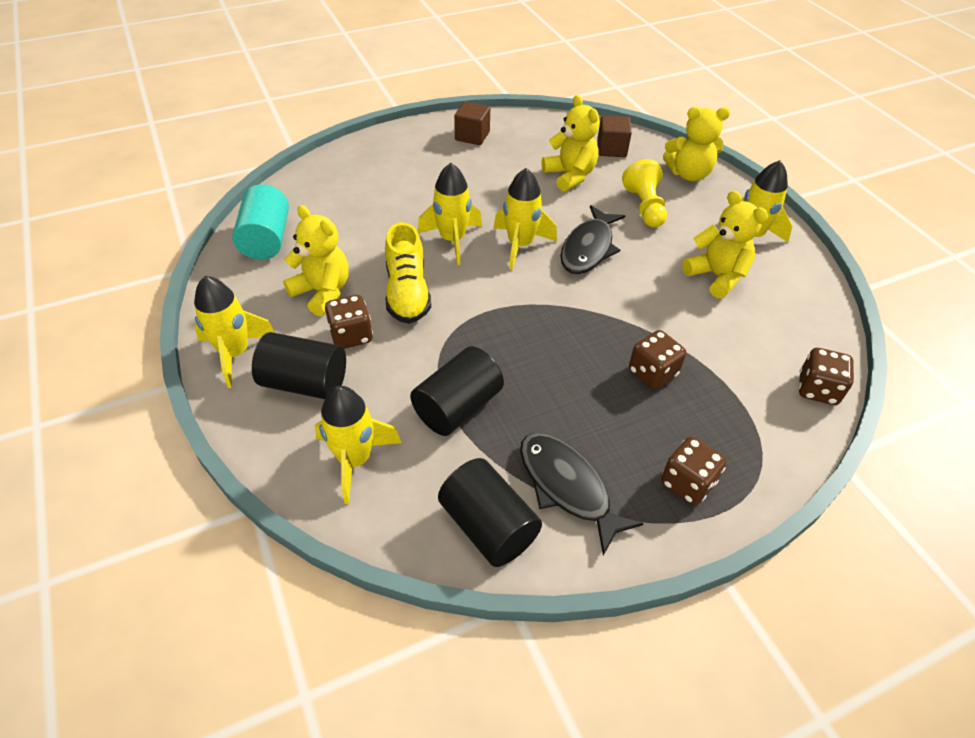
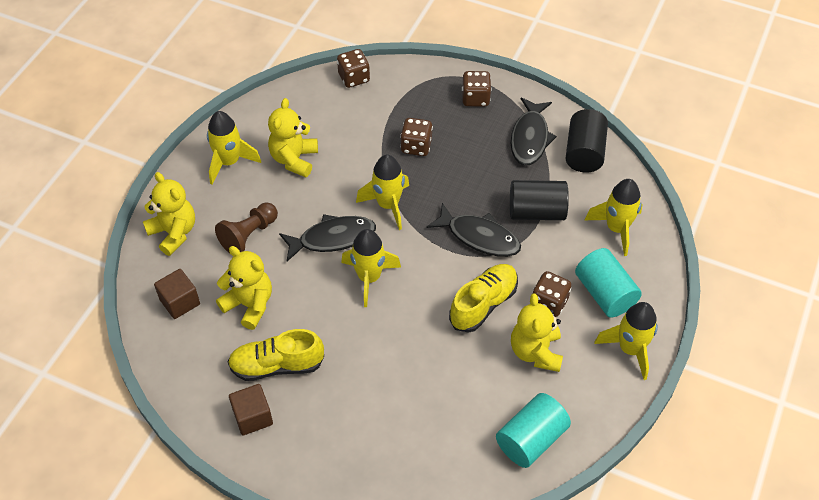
camera: 130 degrees left, 5 degrees up
black cylinder [252,332,346,399] -> turquoise cylinder [575,248,642,317]
yellow rocket [418,163,482,265] -> yellow rocket moved to [356,155,409,230]
yellow teddy bear [542,95,600,192] -> yellow teddy bear turned 105 degrees clockwise [216,246,272,330]
yellow pawn [622,159,667,228] -> brown pawn [215,202,278,253]
none -> yellow shoe [228,329,324,381]
none -> black fish [426,203,521,257]

